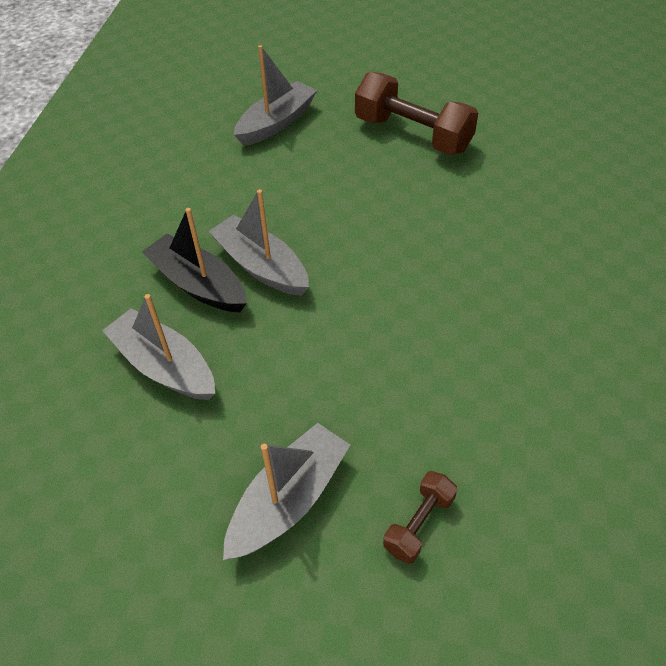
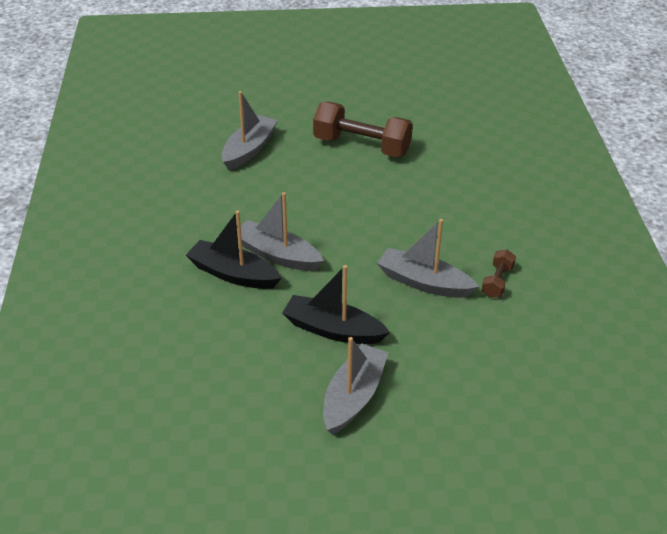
camera: 15 degrees left, 10 degrees down
grey boat [102,294,215,400] -> grey boat moved to [377,219,479,298]
brown dumbbell [383,471,457,564] -> brown dumbbell moved to [481,249,516,298]
none -> black boat [282,265,390,344]

